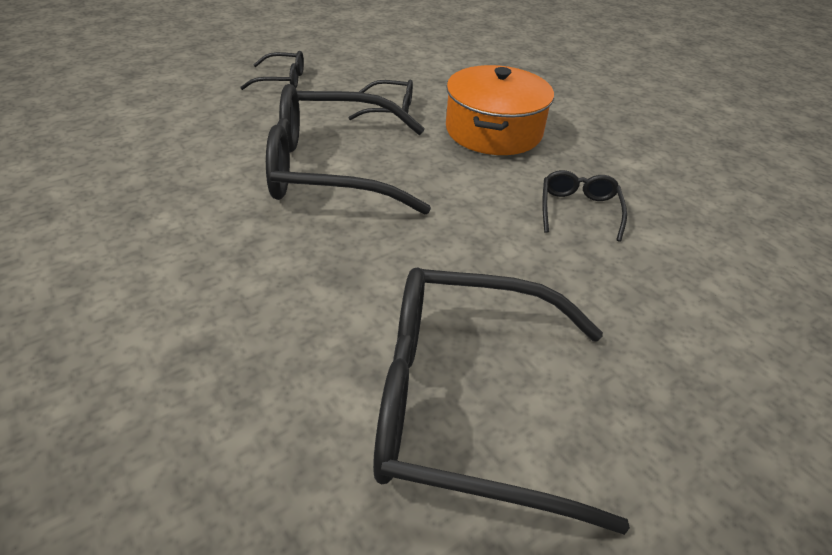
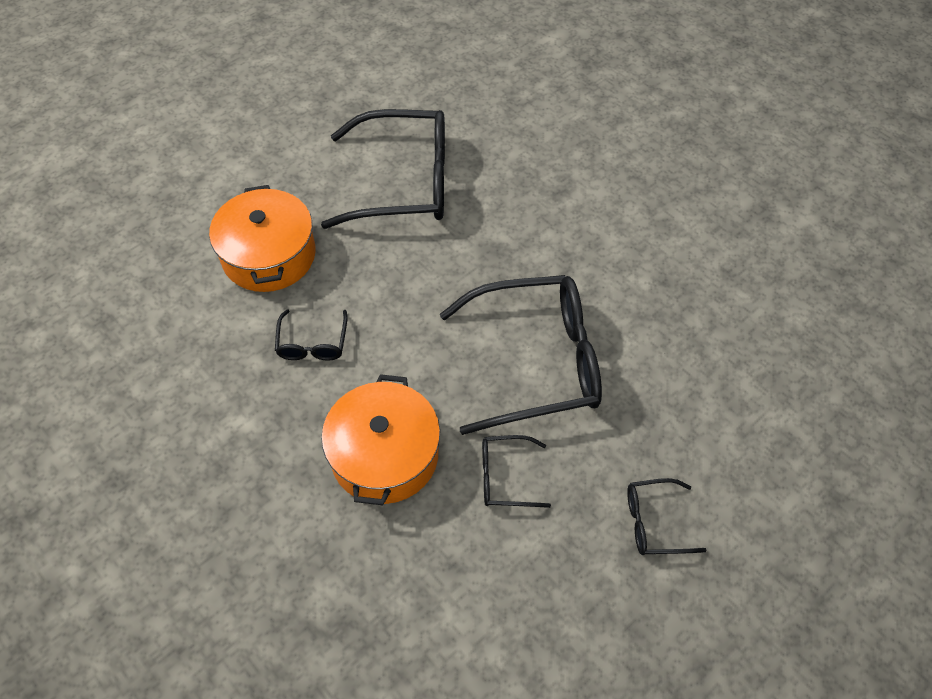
camera: 175 degrees right, 15 degrees up
none -> orange pot [209,185,316,292]

